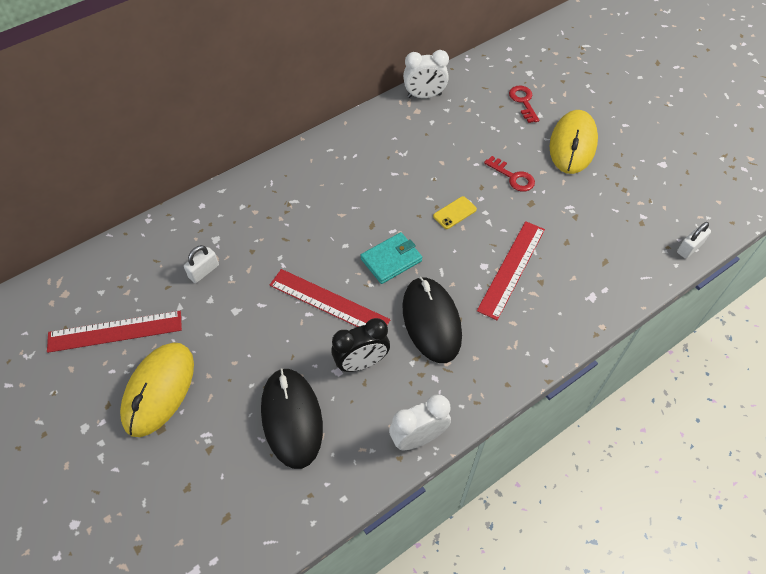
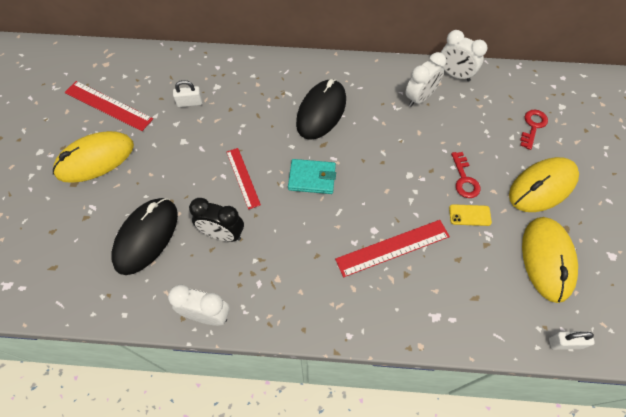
camera: 40 degrees right, 5 degrees up
red ruler [270,269,391,327] -> red ruler [227,148,261,210], size x0.67
black mouse [402,277,462,363] -> black mouse moved to [296,79,346,140]
yellow phone [433,196,477,229] -> yellow phone moved to [449,204,492,226]
none -> white clock [405,52,446,107]
none -> yellow mouse [522,217,578,303]

